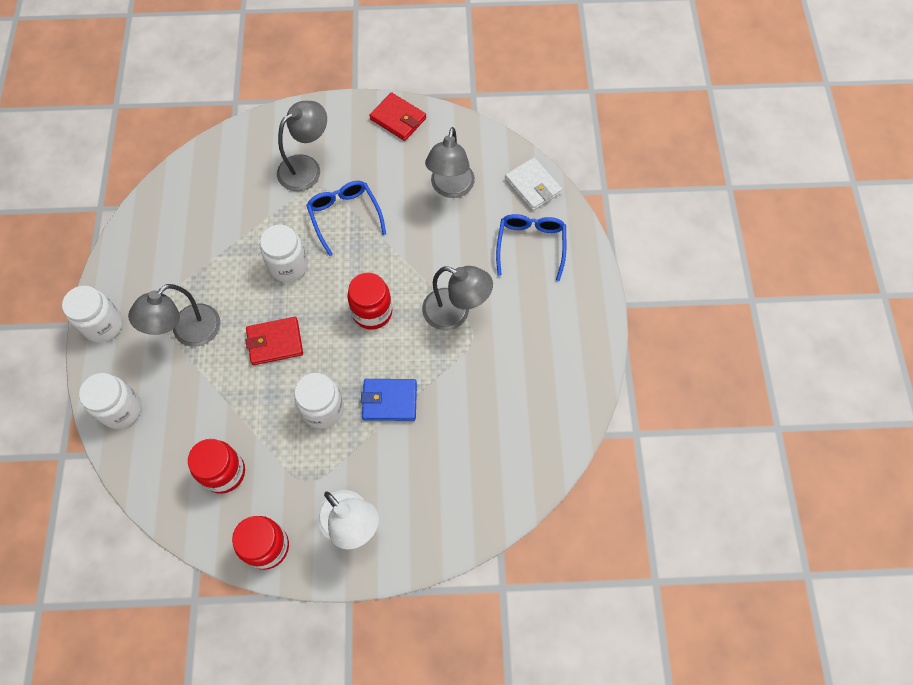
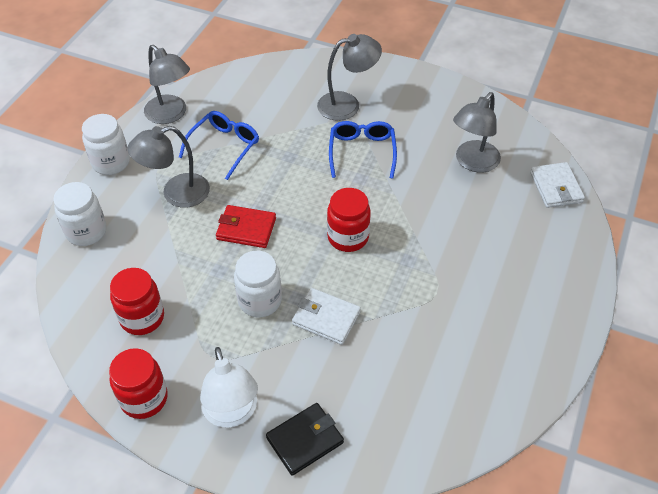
camera: 25 degrees right, 15 degrees down
white jar [260,225,308,282] -> none
blue wallet [361,379,417,421] -> white wallet [292,288,361,345]
red wallet [370,92,426,141] -> none
grey lamp [422,266,493,330] -> grey lamp moved to [144,45,190,124]
blue glasses [496,214,566,281] -> blue glasses moved to [179,111,259,180]
none -> black wallet [266,403,344,476]

